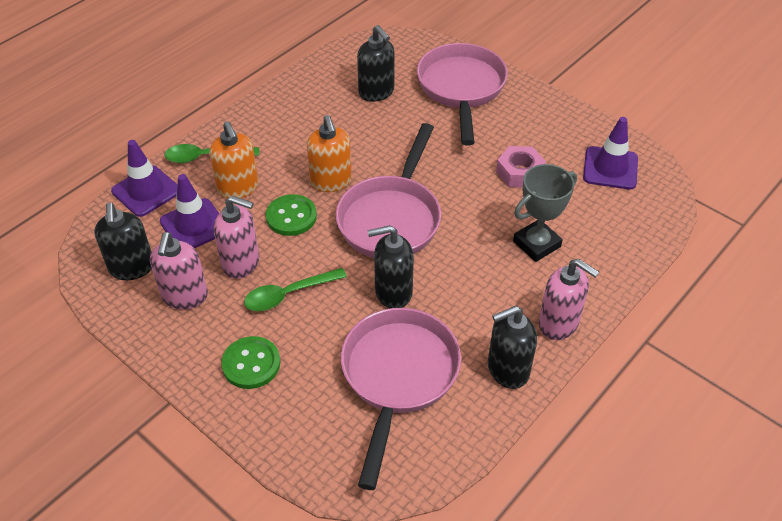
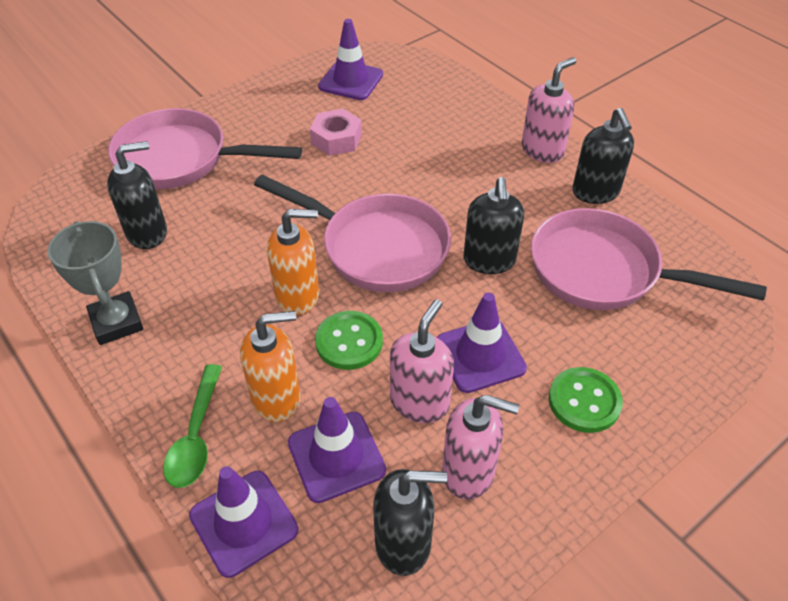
camera: 80 degrees left, 0 degrees up
green spoon [244,268,347,311] -> purple traffic cone [437,293,527,393]
grey trophy [513,164,577,262] -> grey trophy moved to [47,221,143,345]

